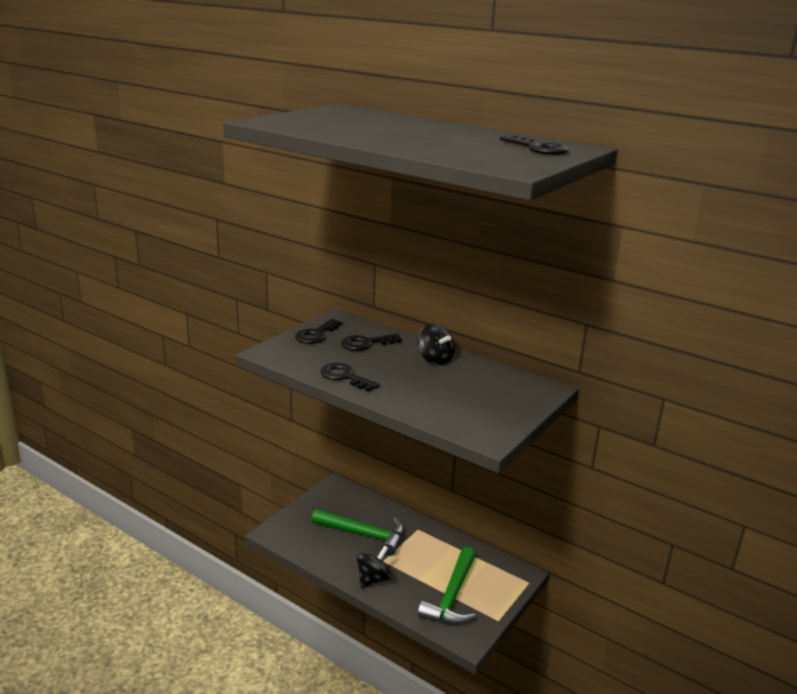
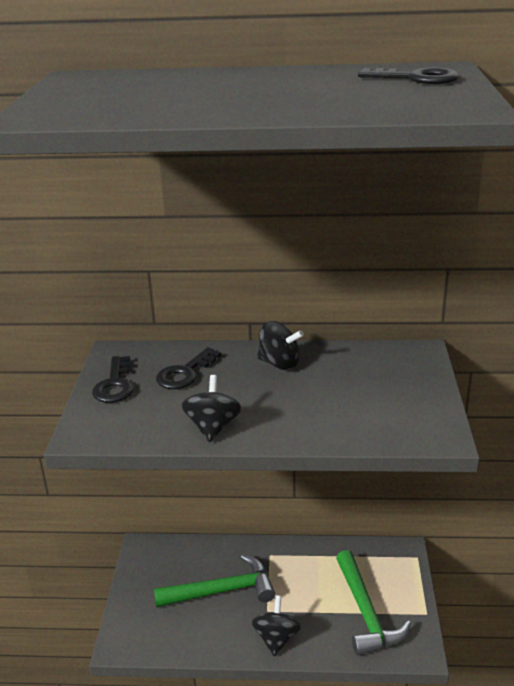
camera: 30 degrees left, 5 degrees up
black key [320,363,380,392] -> black spinning top [181,375,242,442]

